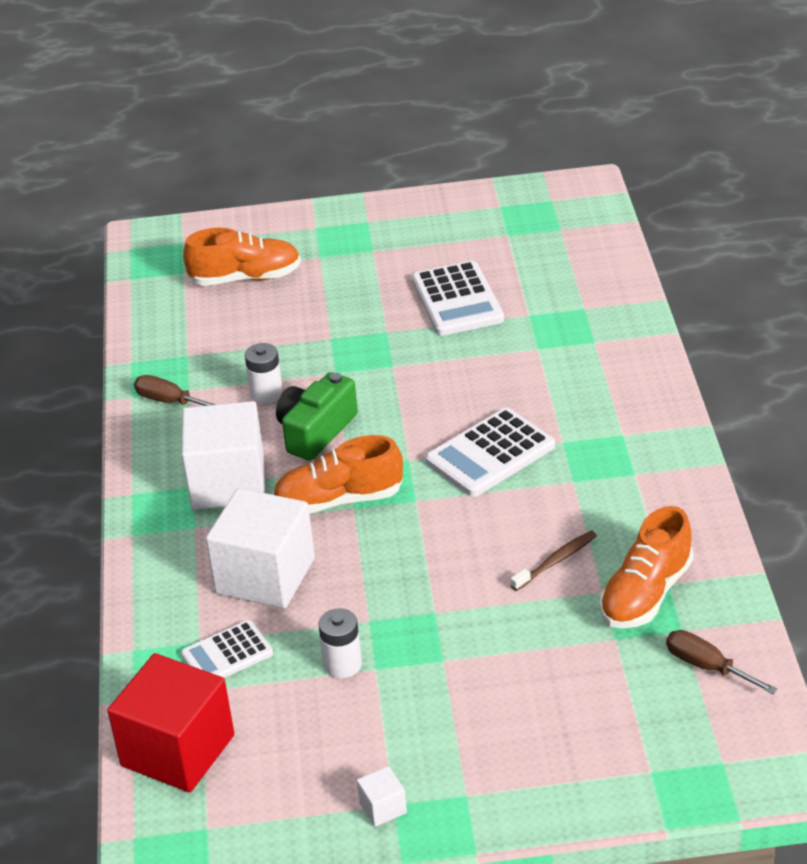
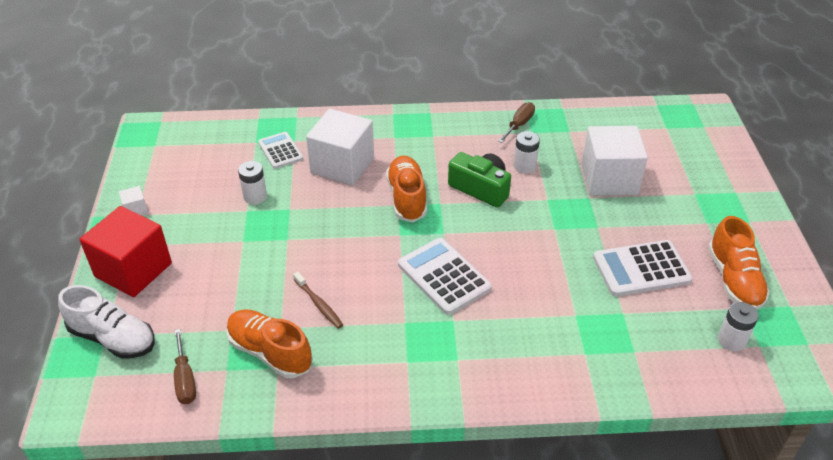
camera: 90 degrees right, 5 degrees up
red cube [107,653,234,792] -> red cube moved to [80,206,172,297]
white cube [182,401,265,510] -> white cube moved to [581,126,648,196]
orange shoe [183,227,301,286] -> orange shoe moved to [708,216,770,310]
brown screwdriver [666,630,778,694] -> brown screwdriver turned 120 degrees clockwise [174,329,196,404]
none -> white shoe [58,285,155,358]
none -> white battery [718,302,759,352]

